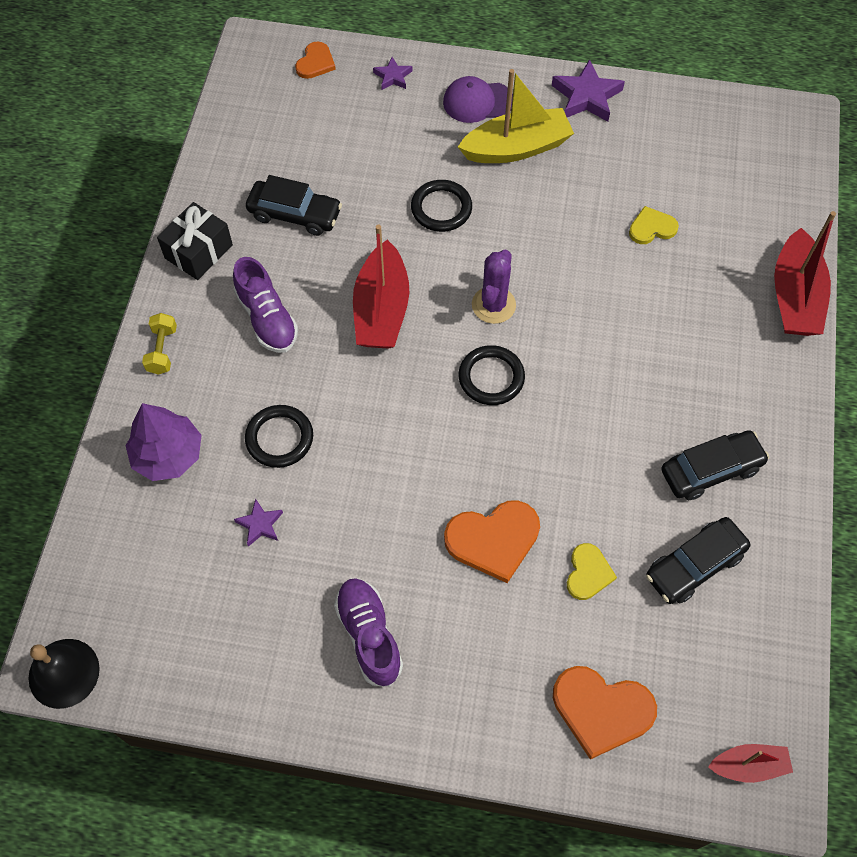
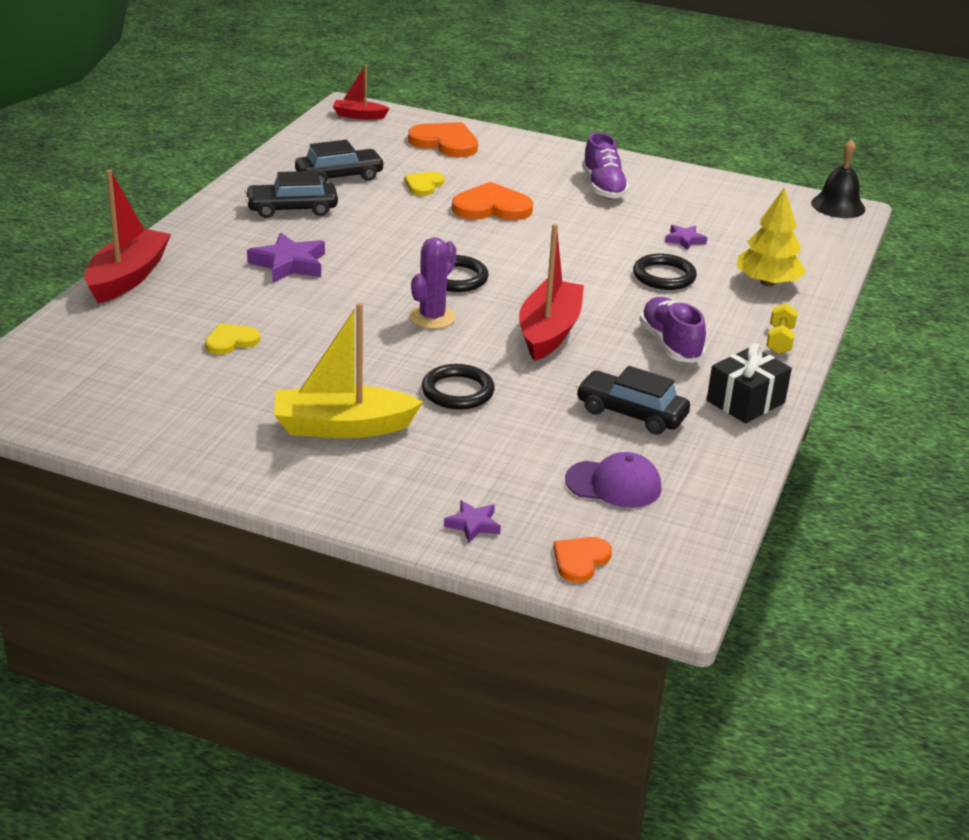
camera: 170 degrees left, 30 degrees down
purple tree [126,403,202,481] -> yellow tree [736,187,806,286]
purple cap [443,76,513,123] -> purple cap moved to [565,452,661,508]
purple star [552,59,625,122] -> purple star moved to [247,233,325,283]
yellow heart [629,206,679,244] -> yellow heart turned 150 degrees clockwise [205,323,260,355]

